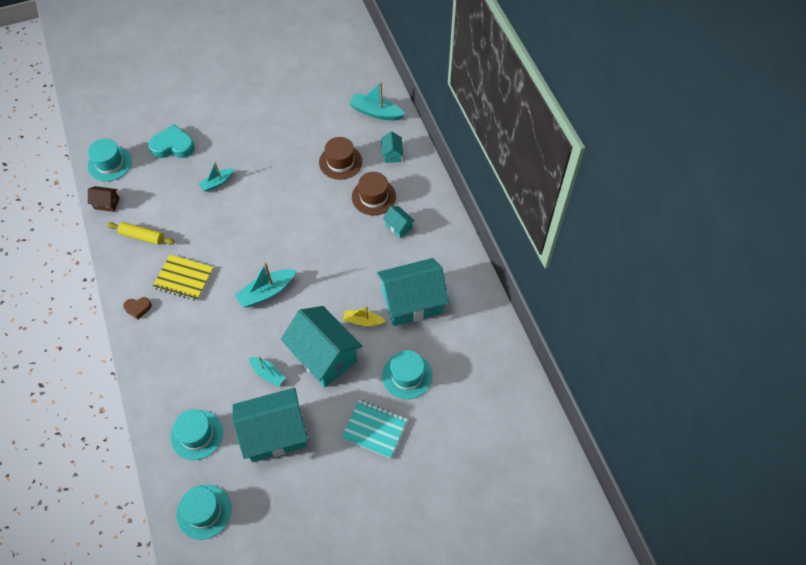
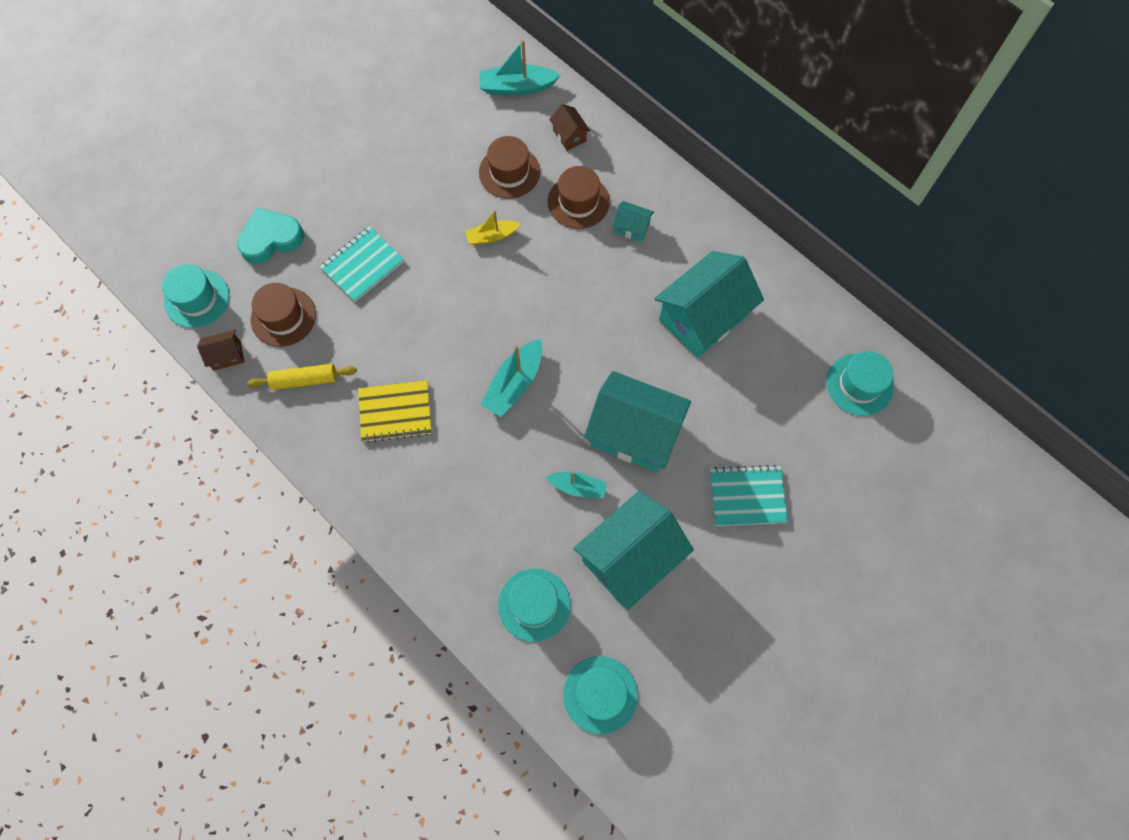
camera: 25 degrees left, 10 degrees up
brown heart [123,297,152,319] -> none
turquoise boat [198,162,234,192] -> turquoise notebook [320,226,404,302]
yellow boat [343,306,386,326] -> yellow boat moved to [465,210,520,245]
turquoise house [381,131,403,163] -> brown house [549,104,590,151]
turquoise hat [382,350,432,399] -> turquoise hat moved to [827,351,894,416]
none -> brown hat [251,283,316,347]

